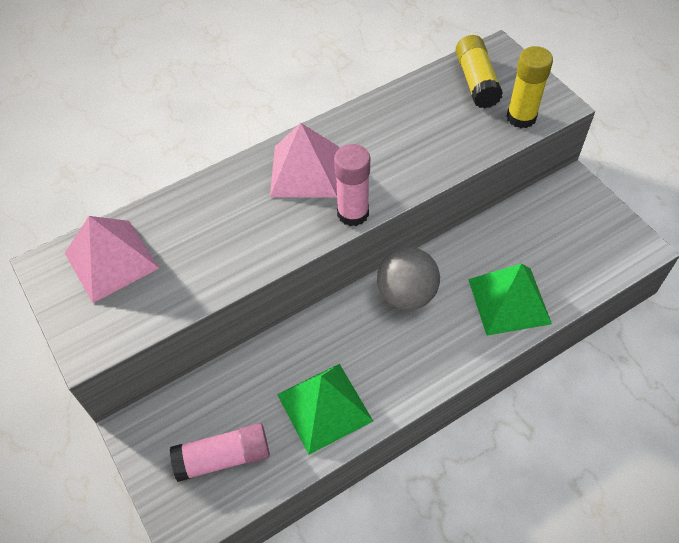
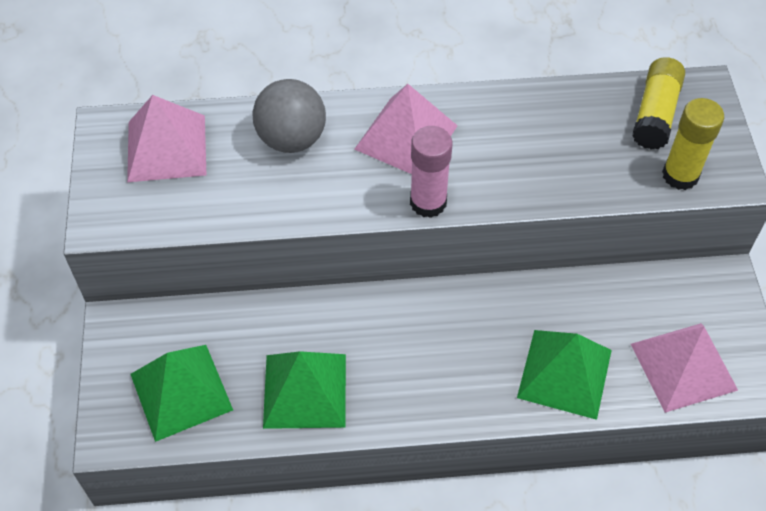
camera: 25 degrees right, 0 degrees up
pink glue stick [170,423,270,482] -> green pyramid [131,345,233,442]
grey ball [377,247,440,310] -> grey ball moved to [252,79,326,153]
none -> pink pyramid [631,323,738,413]

